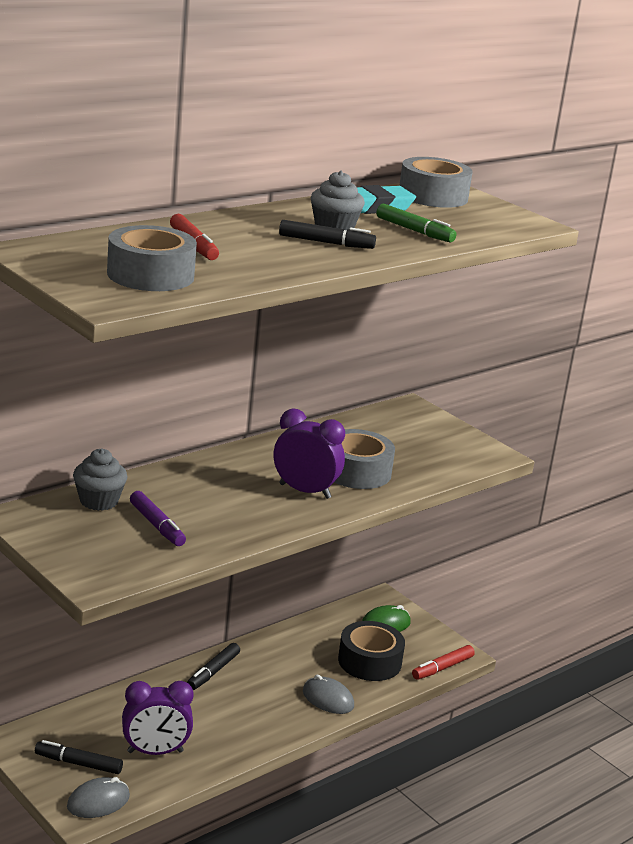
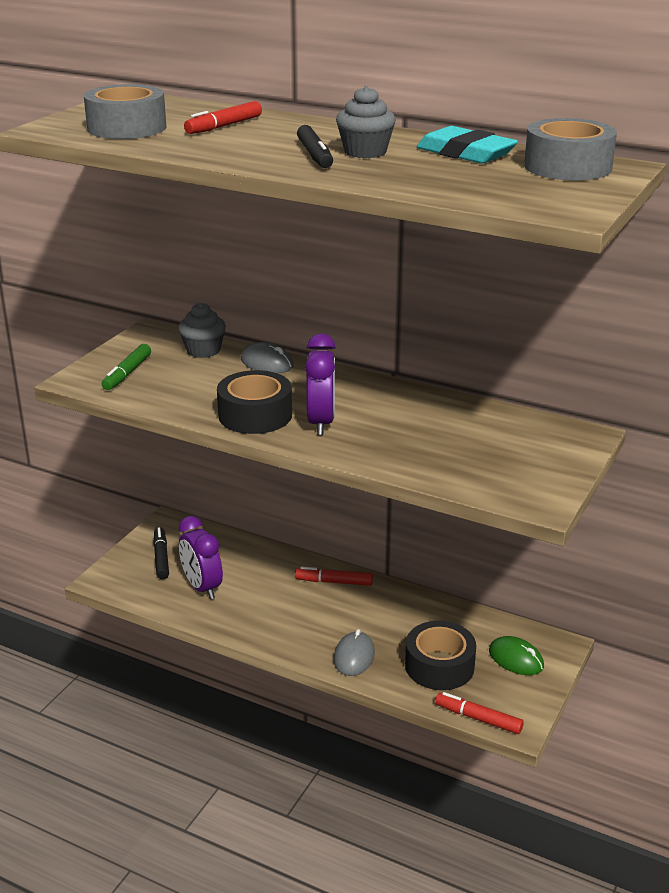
camera: 70 degrees right, 5 degrees up
grey mouse [67,777,130,818] -> grey mouse moved to [241,342,294,373]
purple marker [130,491,186,546] -> none
black marker [187,643,240,690] -> red marker [295,567,373,586]
grey tape [334,429,395,489] -> none
green marker [377,204,457,242] -> green marker moved to [102,344,151,390]
none -> black tape [217,370,292,434]

